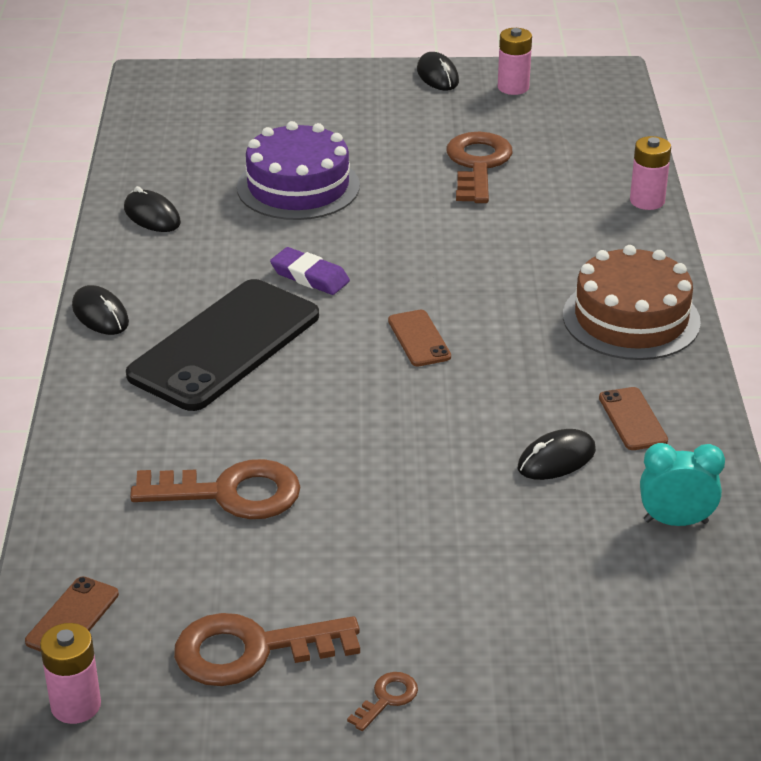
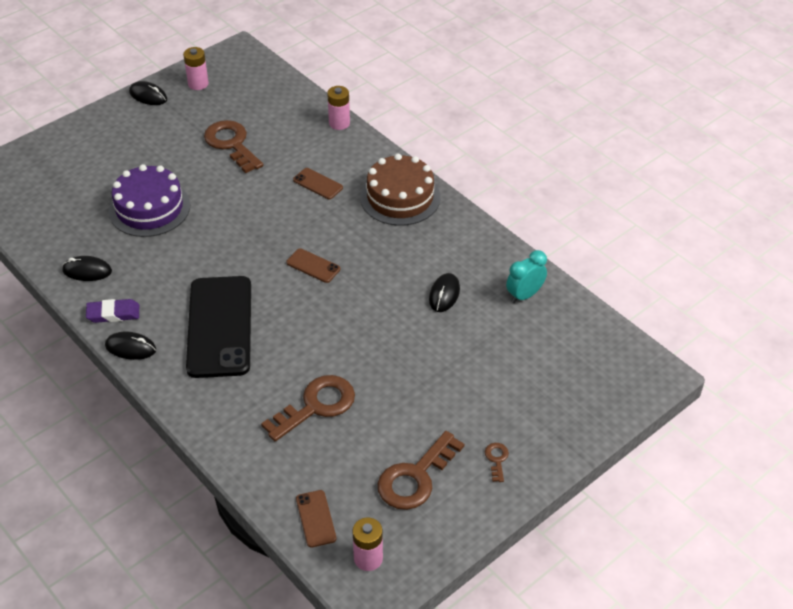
camera: 40 degrees left, 10 degrees up
purple eraser [270,247,350,295] -> purple eraser moved to [86,299,139,323]
brown phone [599,387,668,450] -> brown phone moved to [293,168,343,199]

